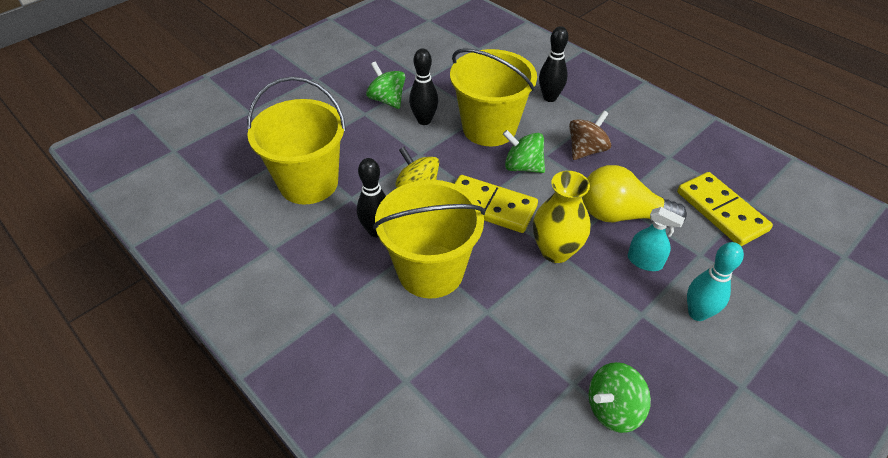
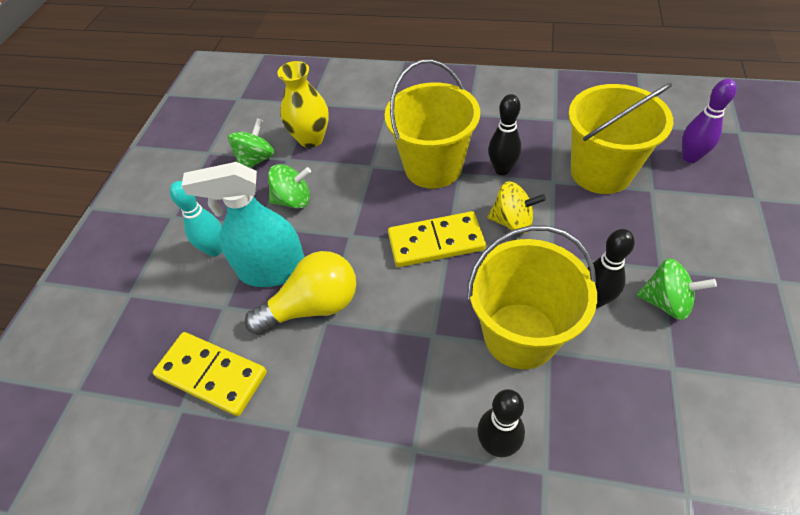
camera: 150 degrees right, 5 degrees up
green spinning top [503,130,545,173] -> green spinning top moved to [268,164,311,209]
yellow vase [533,171,591,263] -> yellow vase moved to [277,61,329,148]
brown spinning top [569,111,611,160] -> none
turquoise spray bottle [628,207,685,271] -> turquoise spray bottle [181,162,304,287], size x1.94
none -> purple bowling pin [682,79,737,163]

